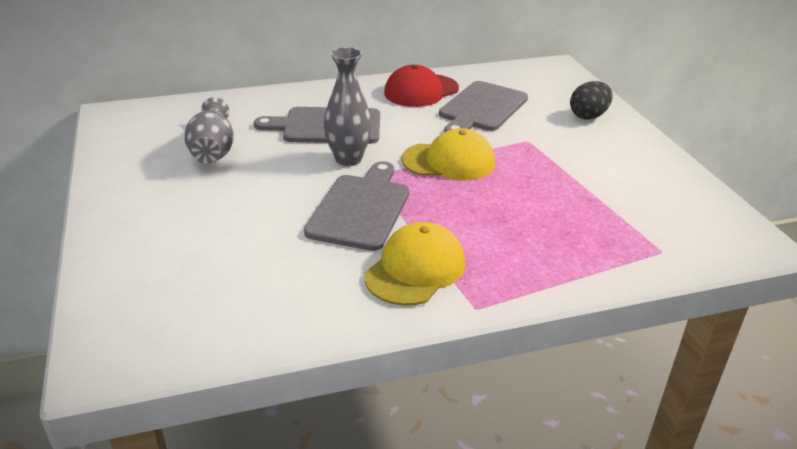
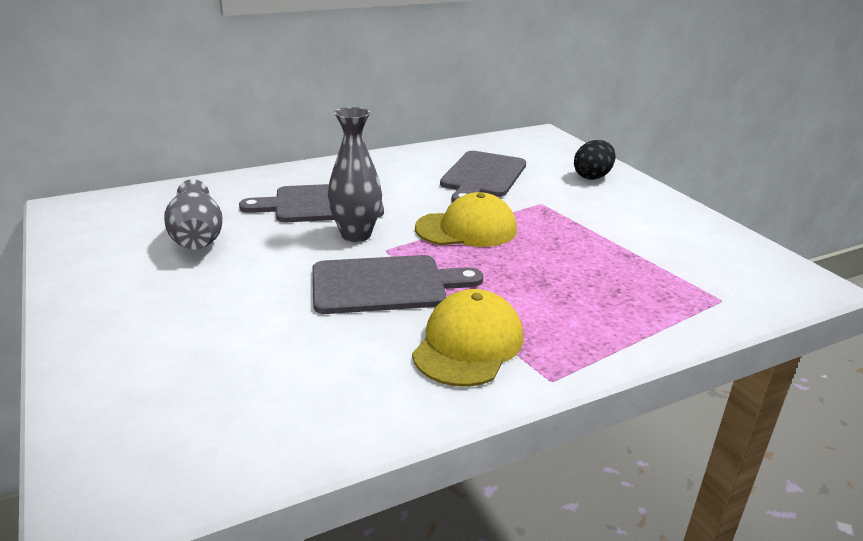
camera: 10 degrees left, 5 degrees down
grey cutting board [304,161,409,251] -> grey cutting board turned 75 degrees clockwise [312,255,483,314]
red cap [384,65,459,107] -> none

